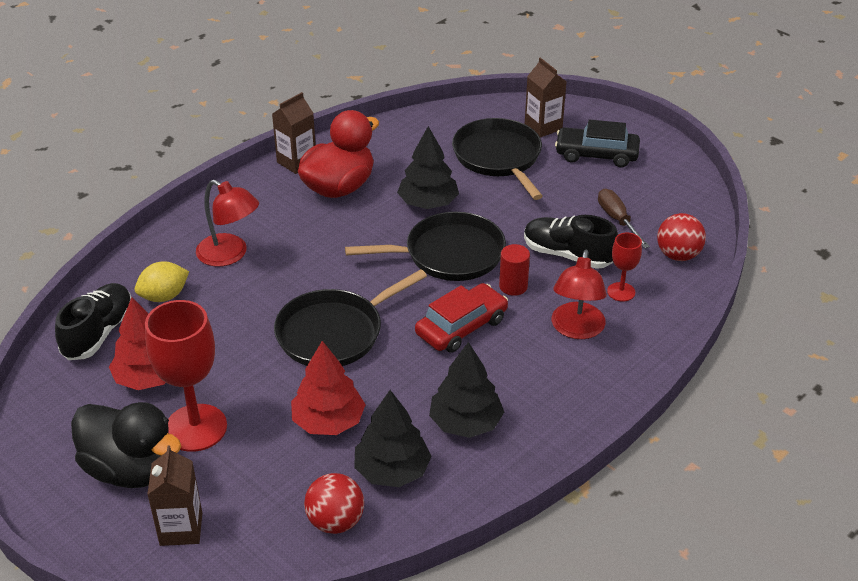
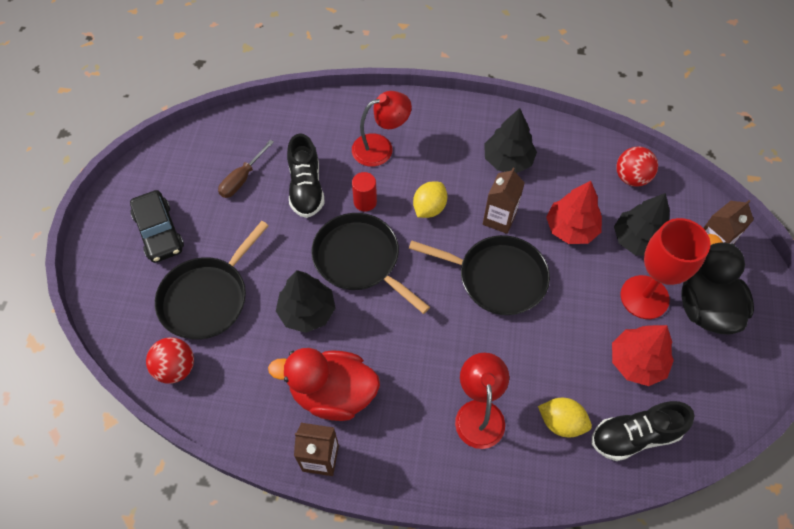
camera: 125 degrees left, 20 degrees up
black tree [354,390,432,487] -> black tree moved to [614,193,670,256]
red car [415,283,508,353] -> yellow lemon [413,181,447,218]
brown carton [525,57,566,138] -> brown carton moved to [483,168,525,234]
red goblet [607,232,642,302] -> none
red ball [657,213,706,261] -> red ball moved to [146,337,194,383]

